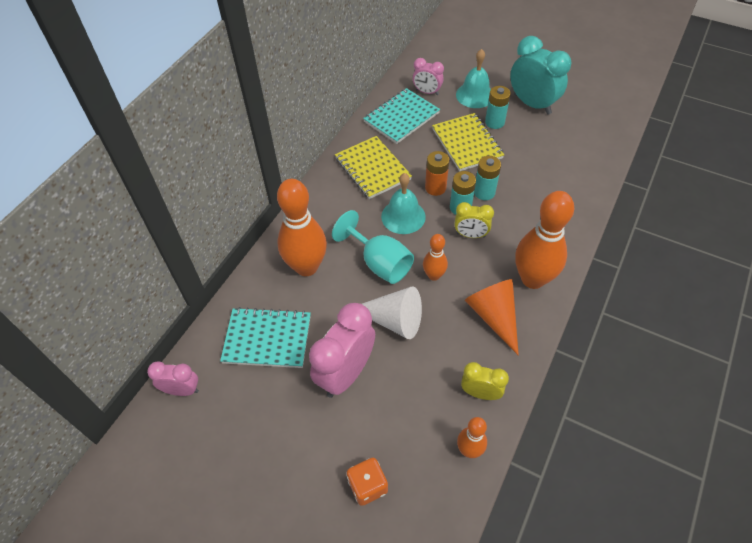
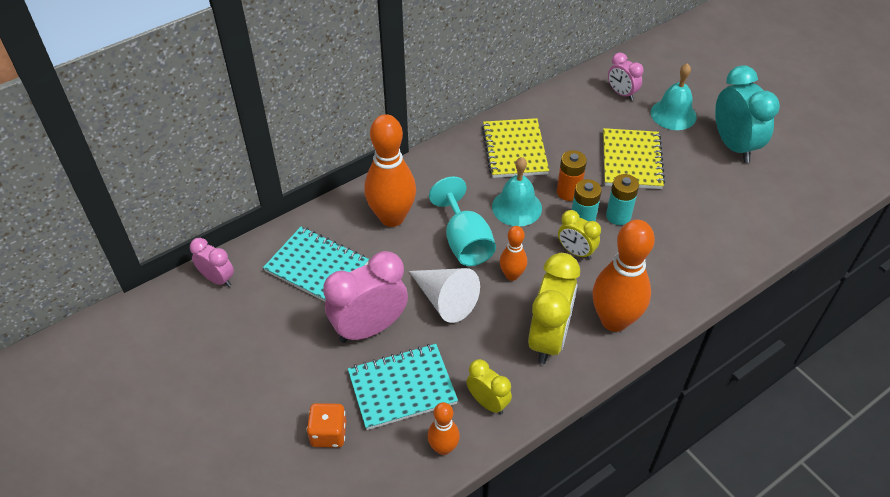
camera: 25 degrees right, 5 degrees down
turquoise notebook [363,88,440,144] -> turquoise notebook moved to [348,344,458,430]
orange cone [465,279,519,356] -> yellow clock [528,253,580,364]
turquoise battery [485,86,511,129] -> none

